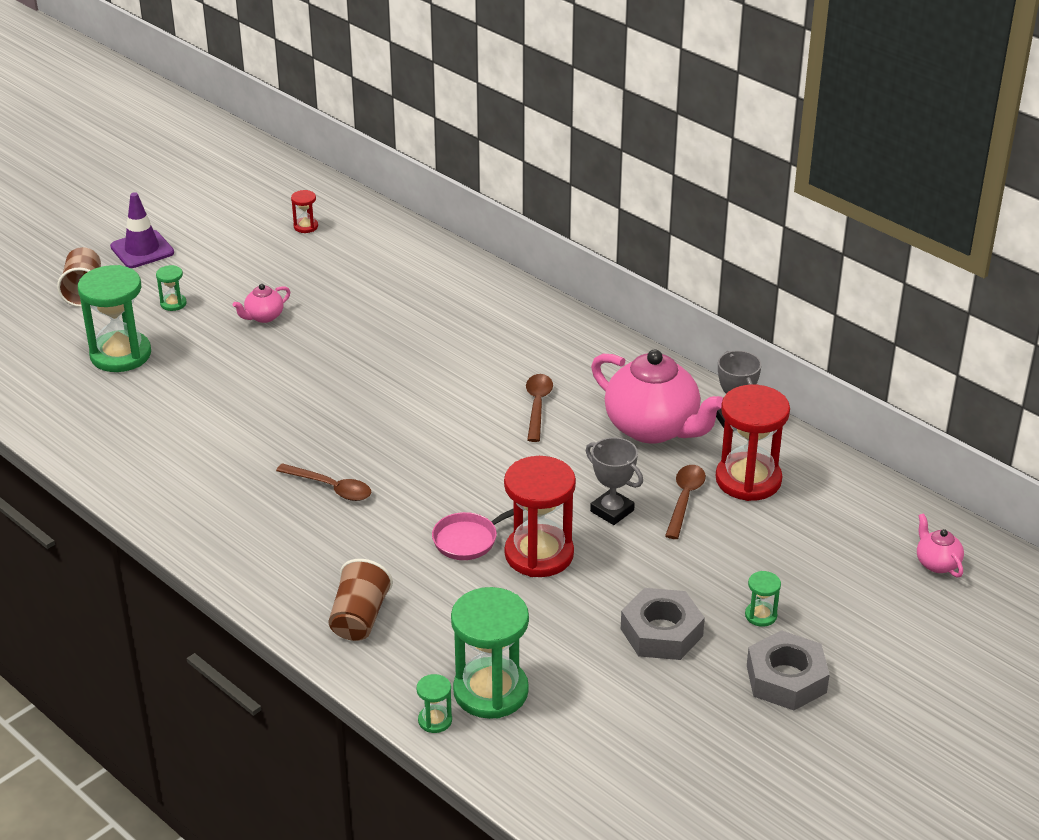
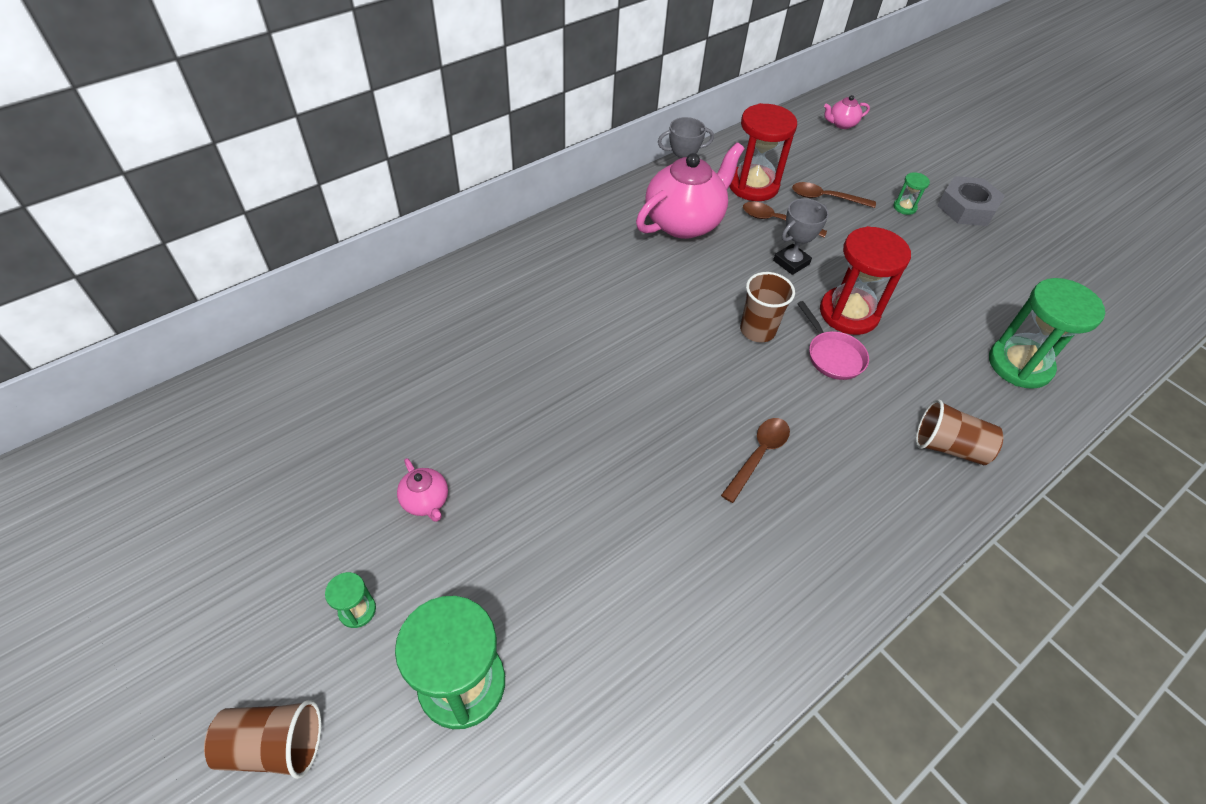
camera: 85 degrees left, 15 degrees up
purple traffic cone [110,192,174,268] -> none
red hourglass [291,190,318,233] -> none
green hourglass [417,674,452,733] -> none
brown spoon [526,374,553,442] -> brown spoon moved to [792,182,876,208]
grey nut [621,588,705,660] -> none
none -> brown cup [740,272,795,342]

